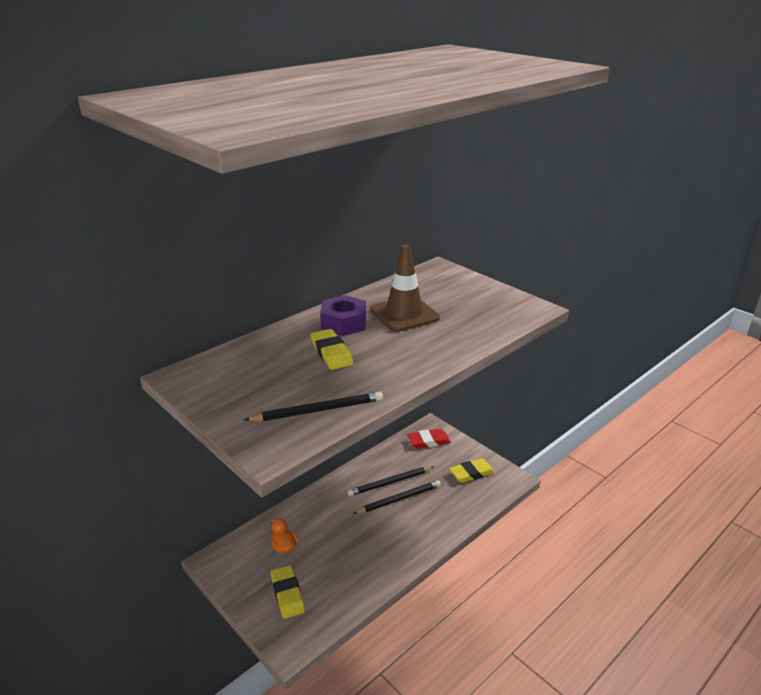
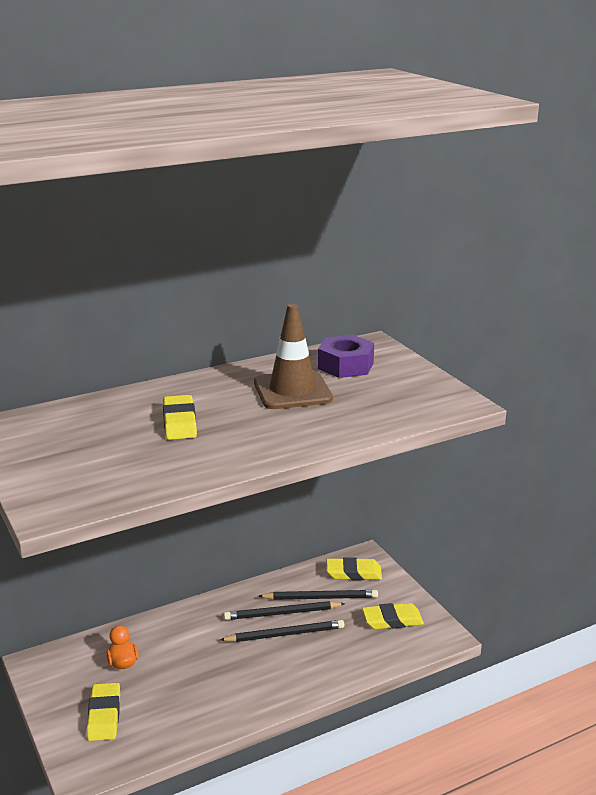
camera: 15 degrees right, 5 degrees down
black pencil [244,392,383,421] -> black pencil moved to [258,590,378,600]
purple nut [320,295,366,336] -> purple nut moved to [318,335,374,378]
red eraser [407,429,451,449] -> yellow eraser [327,557,382,580]

